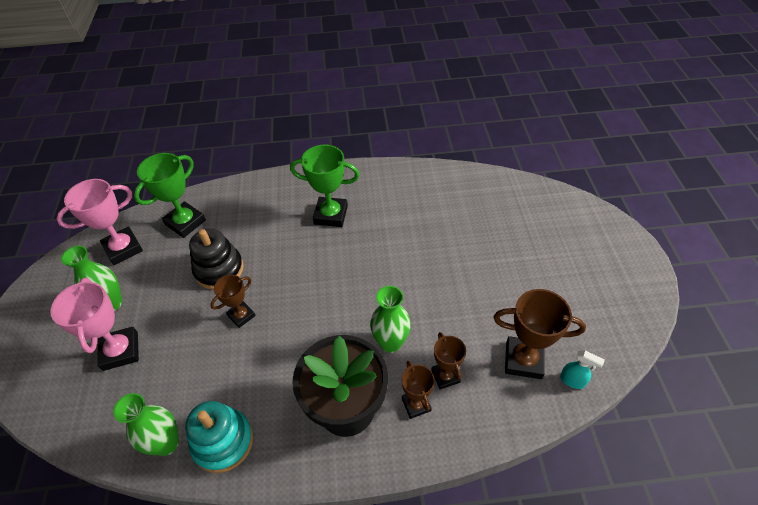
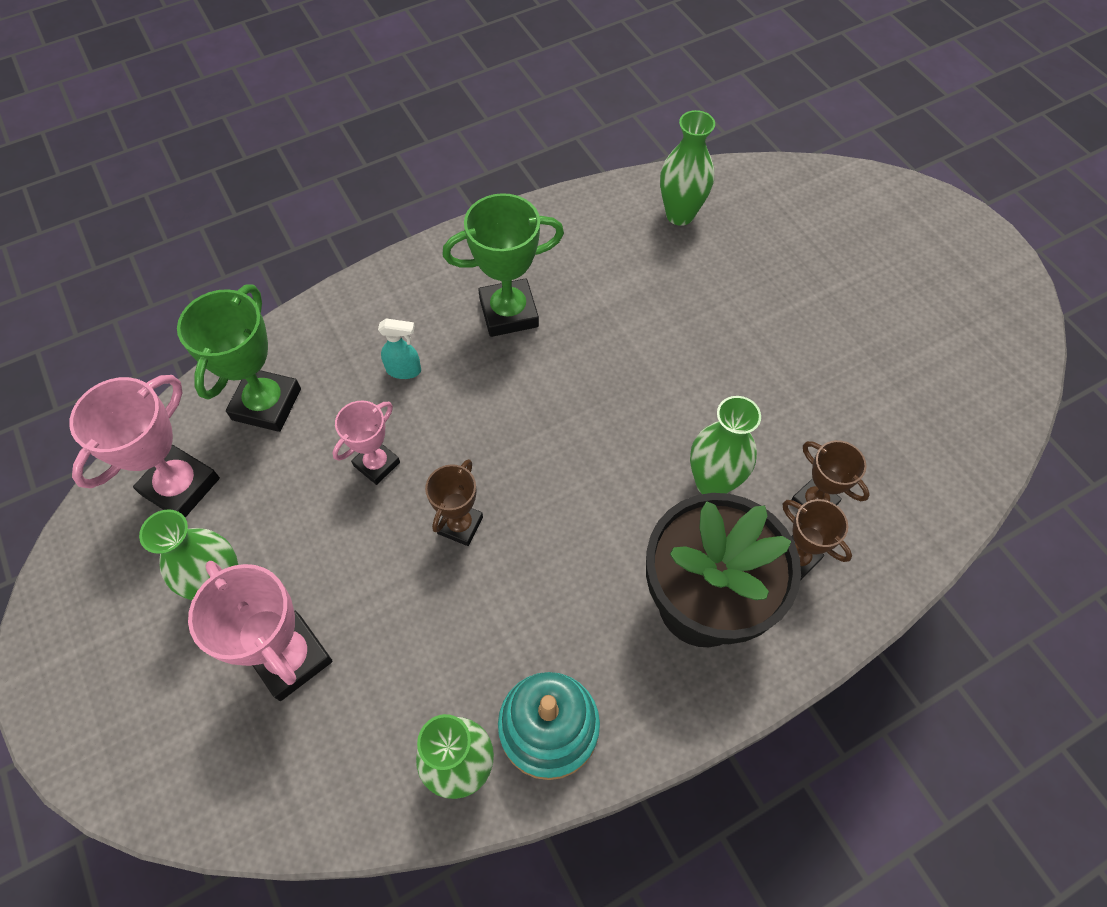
camera: 25 degrees left, 10 degrees up
black stacking toy [189,228,244,290] -> pink trophy [332,400,400,485]
brown trophy [493,289,586,379] -> none
turquoise spray bottle [560,350,605,389] -> turquoise spray bottle moved to [378,318,421,379]
none -> green vase [660,110,715,226]

